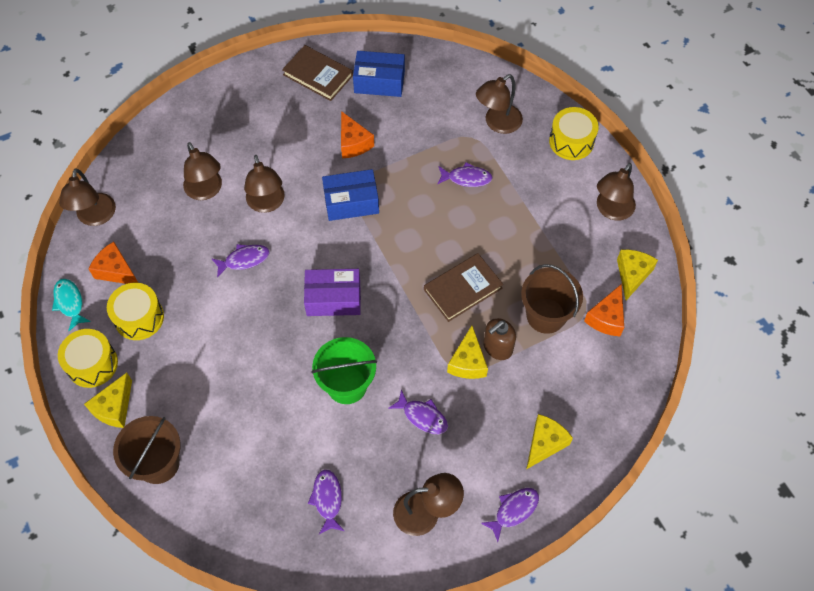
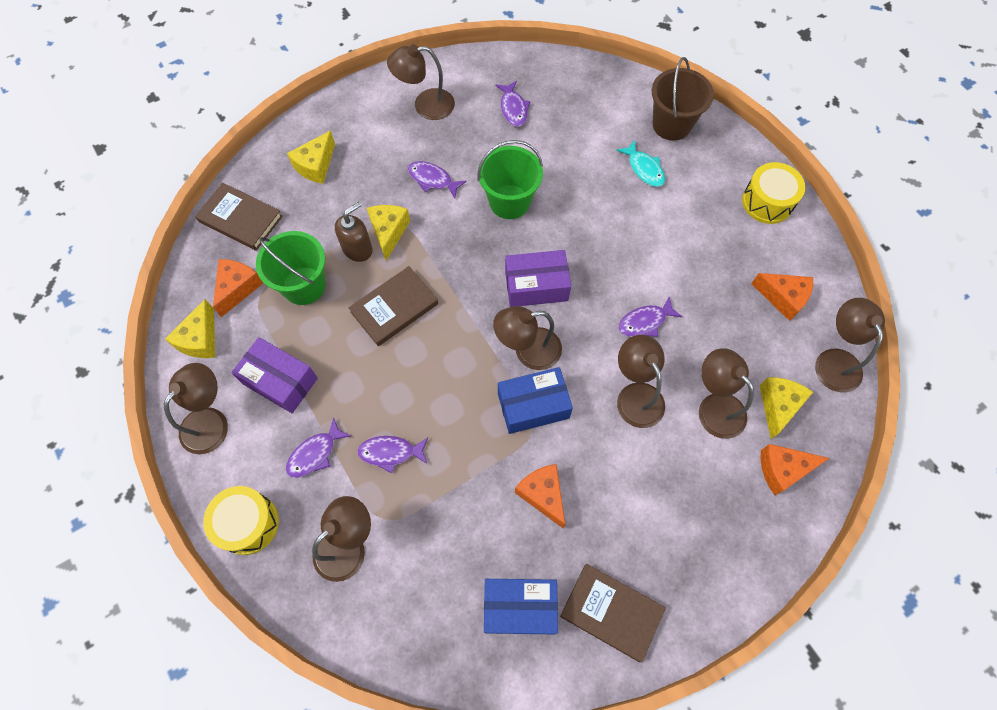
camera: 175 degrees right, 5 degrees up
turquoise fish [52,279,91,331] -> turquoise fish moved to [616,140,665,187]
yellow cheese [84,373,132,428] -> yellow cheese moved to [760,377,813,439]
yellow drum [107,283,164,340] -> none
purple fish [481,488,539,542] -> purple fish moved to [286,417,351,478]
brown bucket [521,264,583,334] -> green bucket [256,231,325,305]
none -> brown book [195,183,283,251]
none -> purple box [231,337,318,413]
none -> brown lamp [493,306,562,370]
none -> orange cheese [761,444,829,495]

